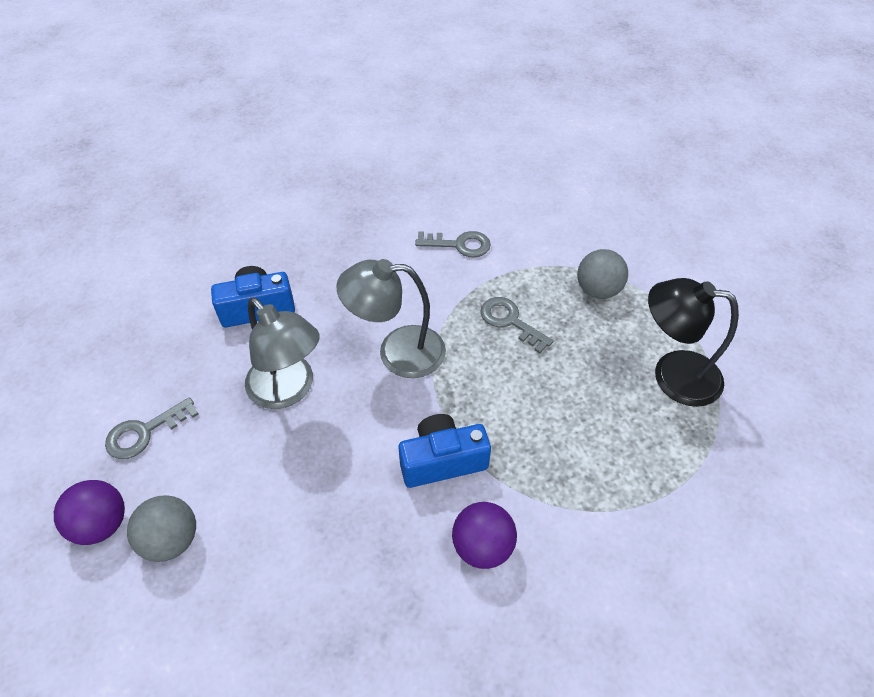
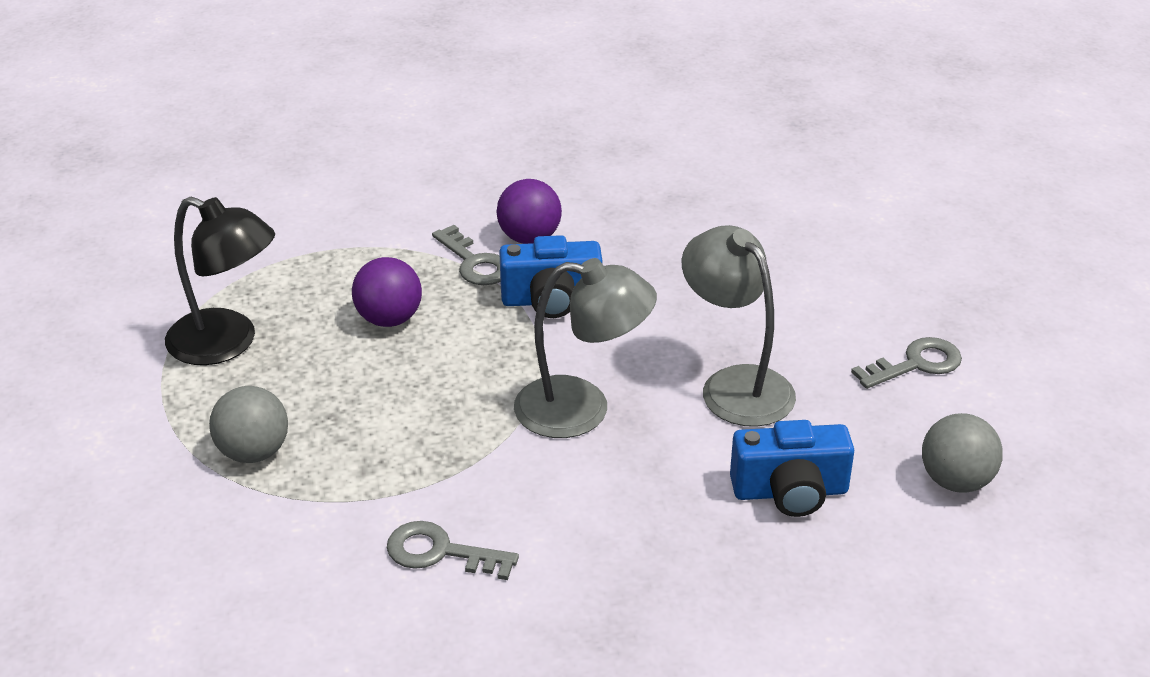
camera: 170 degrees left, 15 degrees down
purple ball [54,480,125,545] -> purple ball moved to [352,257,422,327]
grey ball [127,495,196,562] -> grey ball moved to [922,413,1003,493]
grey key [480,297,553,354] -> grey key moved to [432,225,501,285]

